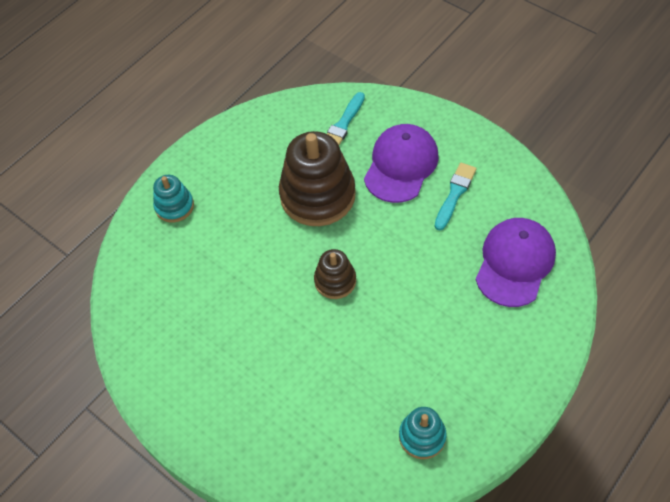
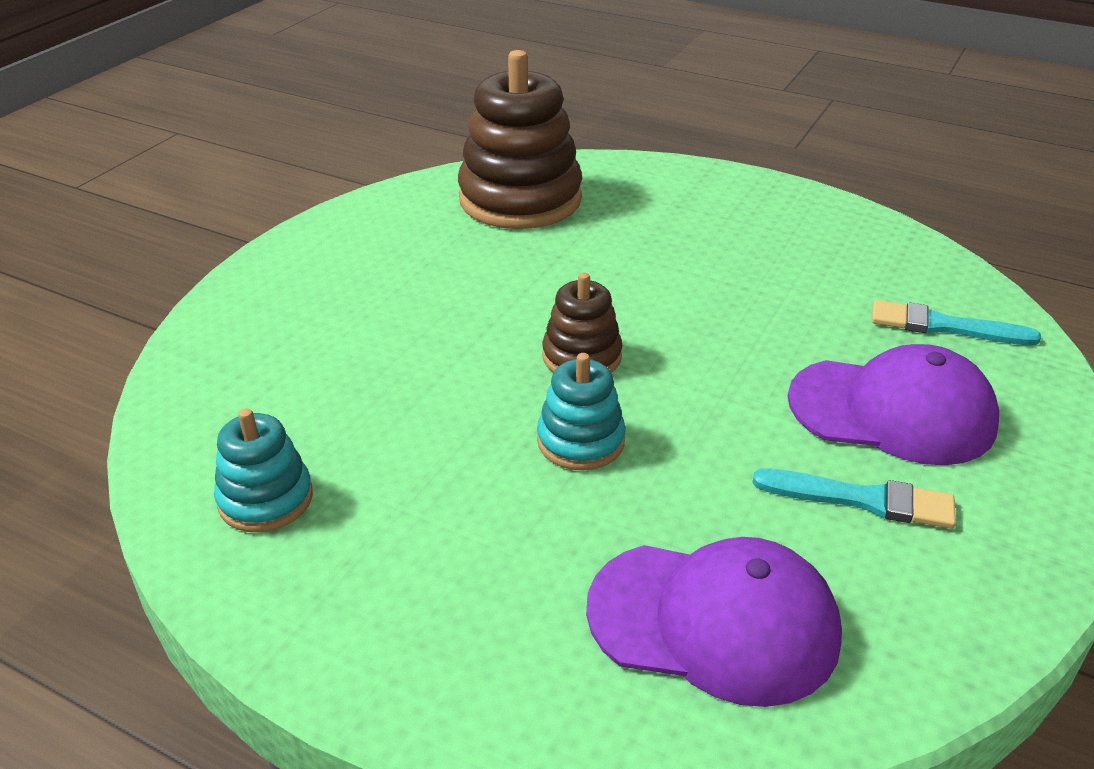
camera: 75 degrees right, 20 degrees down
turquoise stacking toy [153,175,194,222] -> turquoise stacking toy moved to [537,353,626,470]
brown stacking toy [279,131,356,226] -> brown stacking toy moved to [458,50,582,229]

